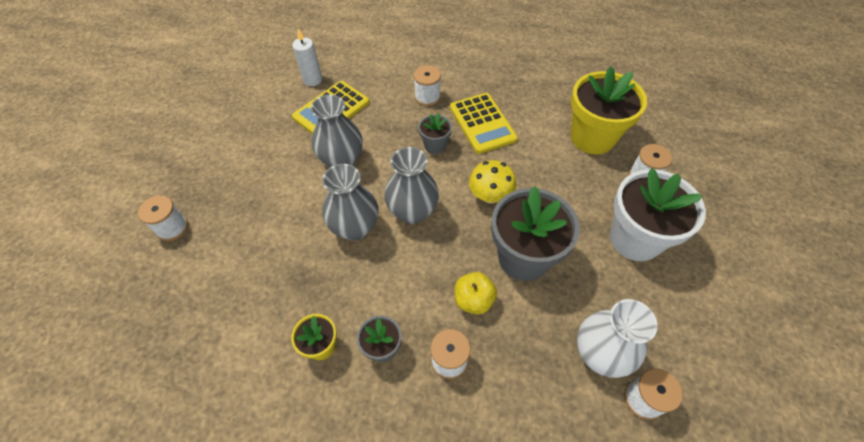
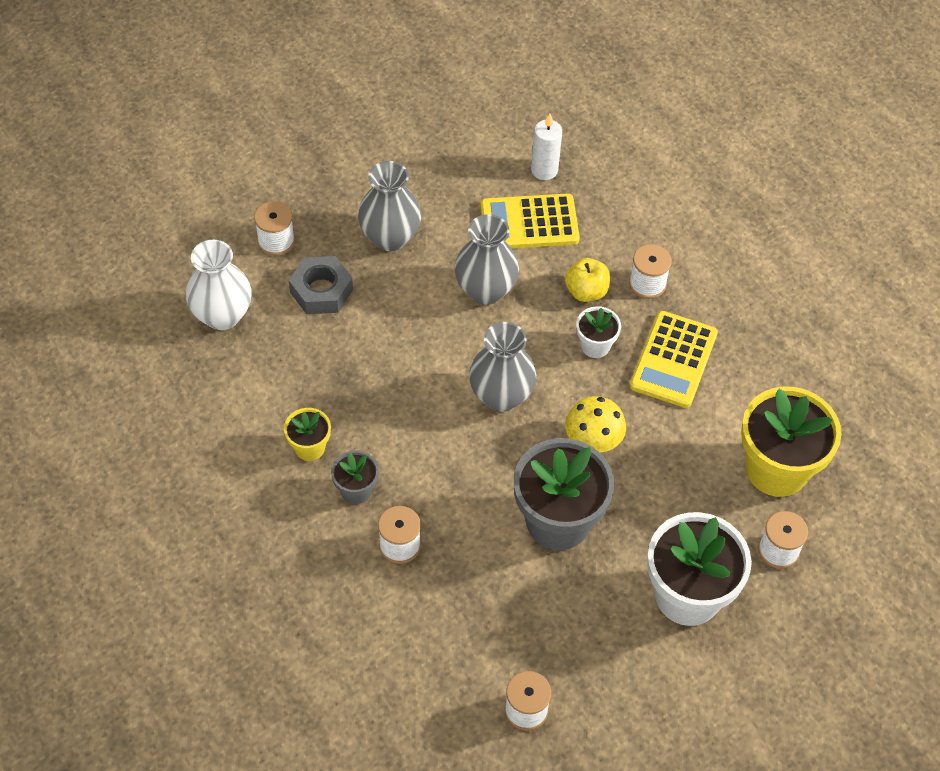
camera: 40 degrees right, 0 degrees up
grey vase [322,164,378,241] -> grey vase moved to [358,161,421,251]
grey flower pot [418,113,452,154] -> white flower pot [576,306,621,358]
yellow apple [455,272,497,315] -> yellow apple moved to [565,258,610,302]
white vase [577,299,658,378] -> white vase moved to [186,240,252,330]
none -> grey nut [289,256,353,314]

